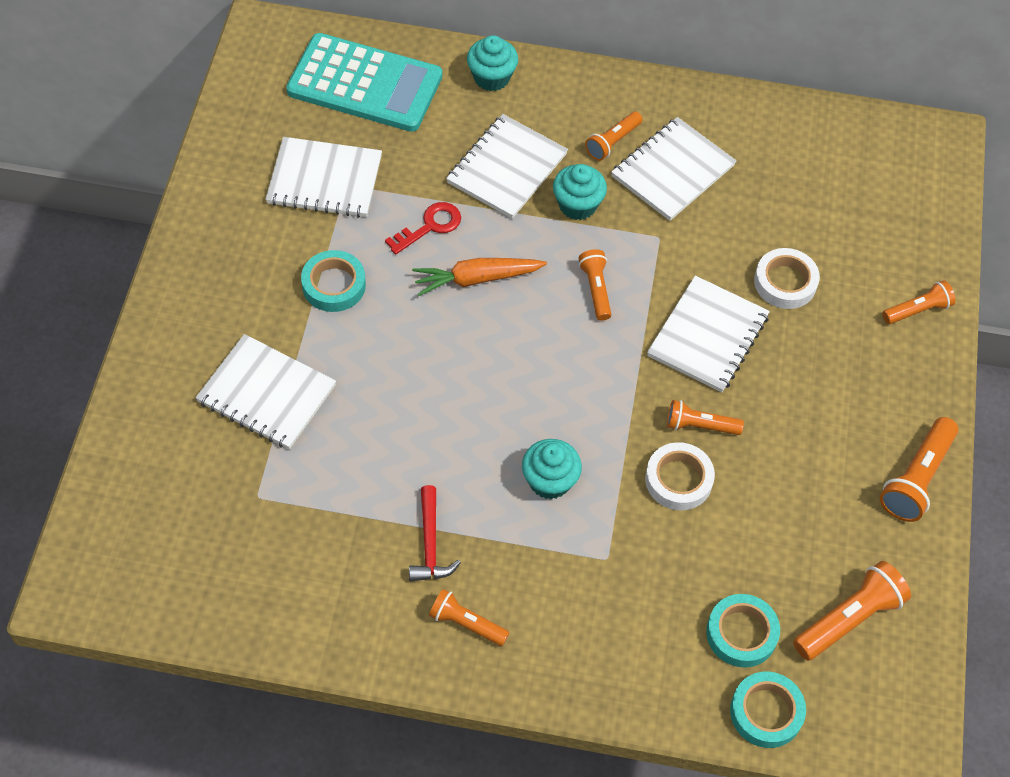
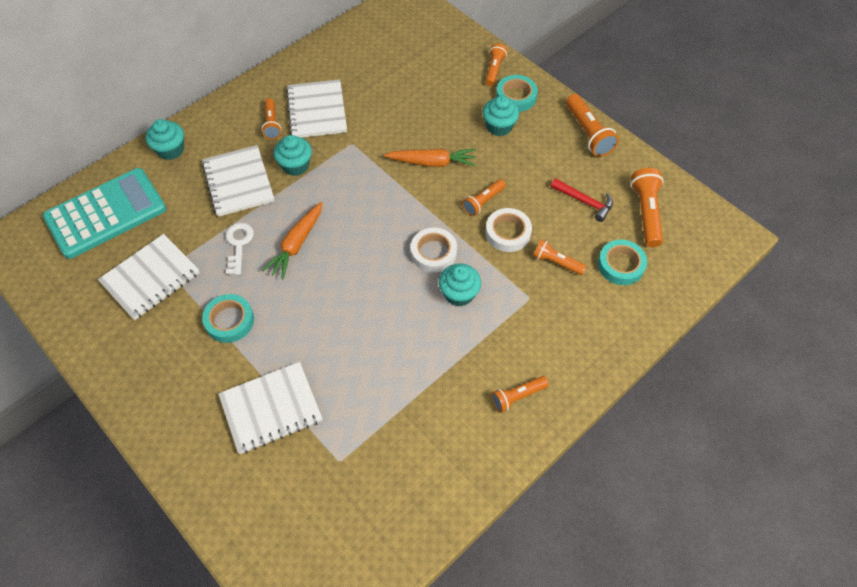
camera: 50 degrees left, 0 degrees up
red key [385,202,461,255] -> white key [226,223,254,275]
red hammer [409,485,461,581] -> red hammer moved to [551,178,613,222]
orange flashlight [579,249,611,321] -> orange flashlight moved to [533,239,587,275]
white notebook [647,276,770,393] -> orange carrot [384,148,476,167]
turquoise tape [730,672,806,748] -> turquoise tape moved to [496,75,538,112]
white tape [754,248,820,309] -> white tape moved to [411,228,457,273]
none -> turquoise cupcake [482,96,519,136]

